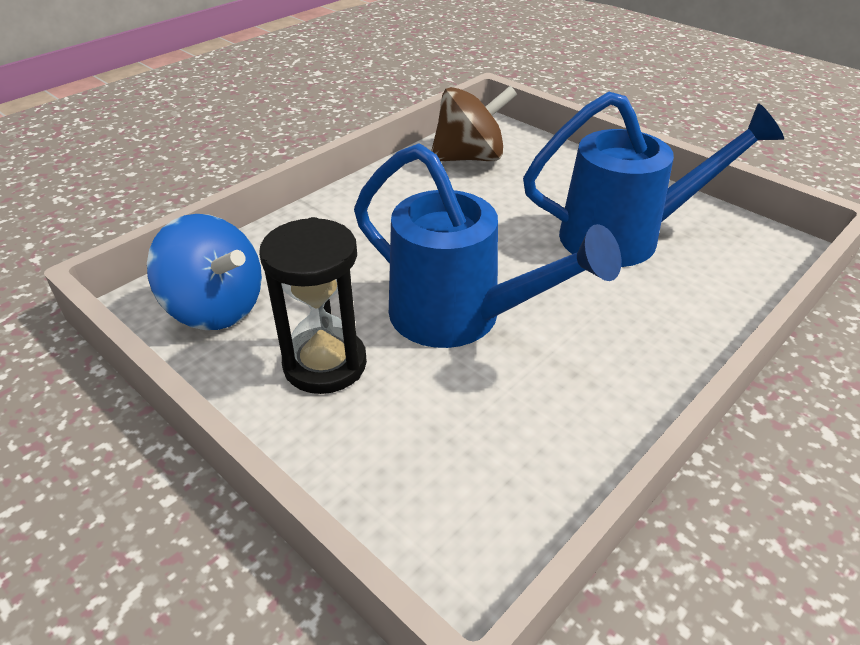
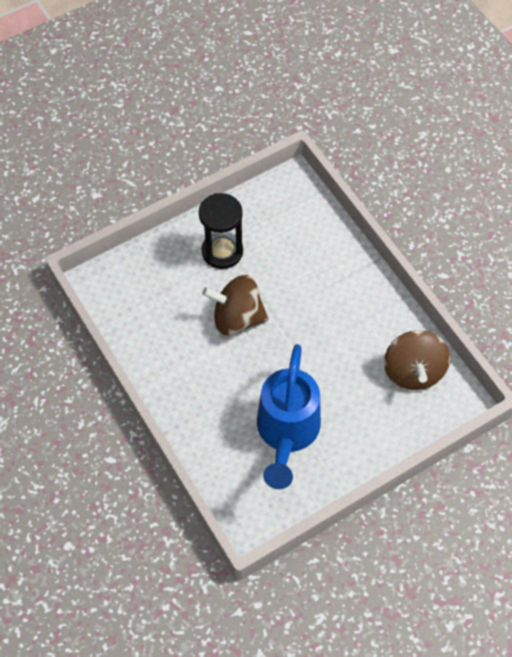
camera: 105 degrees right, 20 degrees up
blue spinning top [147,214,262,330] -> none
blue watering can [354,143,621,348] -> brown spinning top [202,275,269,335]

